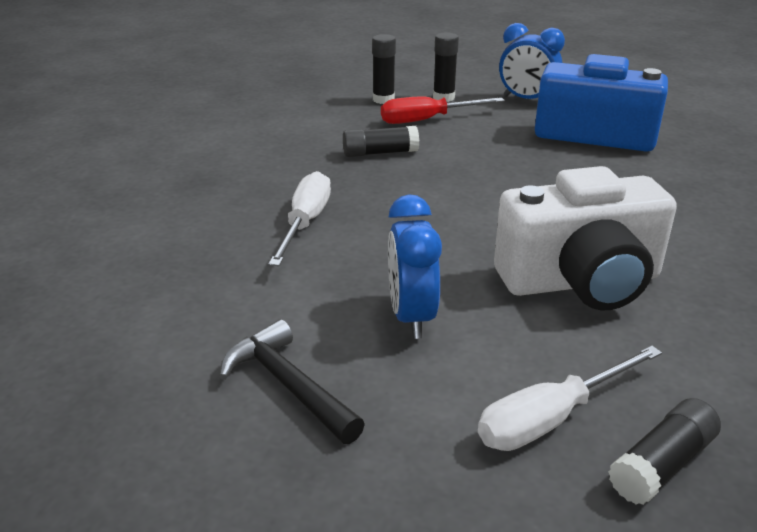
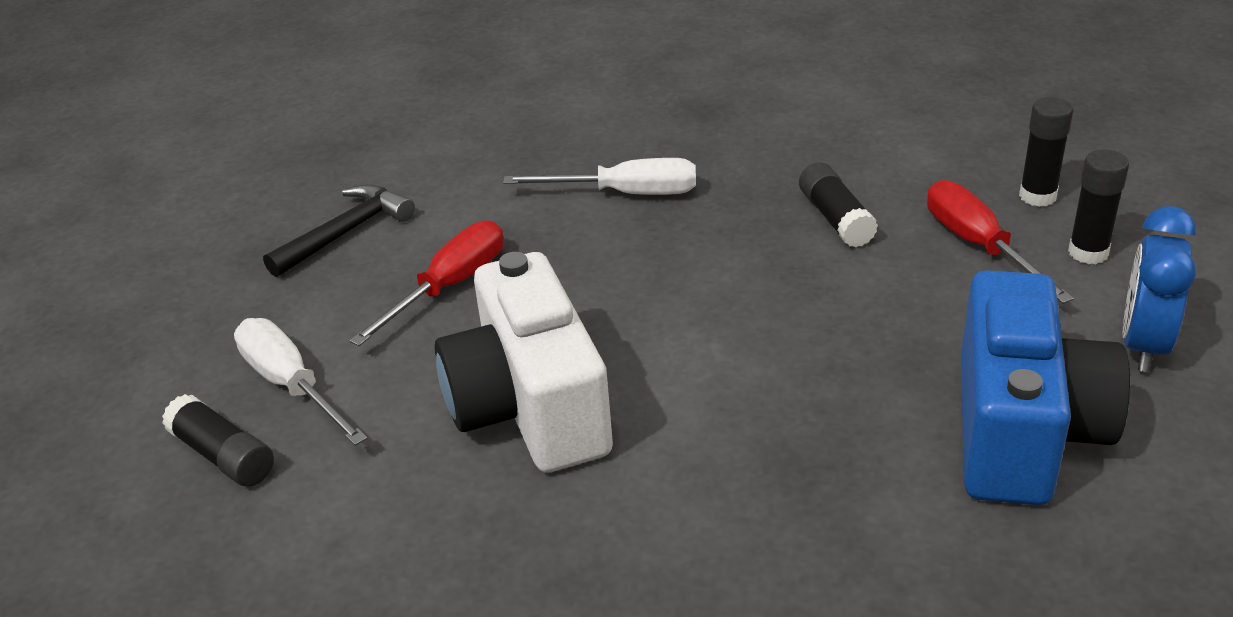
camera: 85 degrees right, 5 degrees up
blue clock [388,194,442,339] -> red screwdriver [349,220,503,346]

